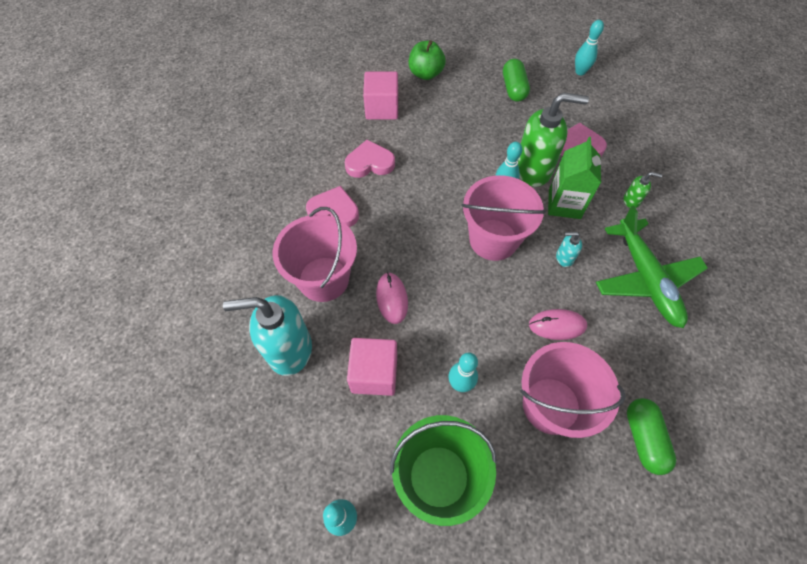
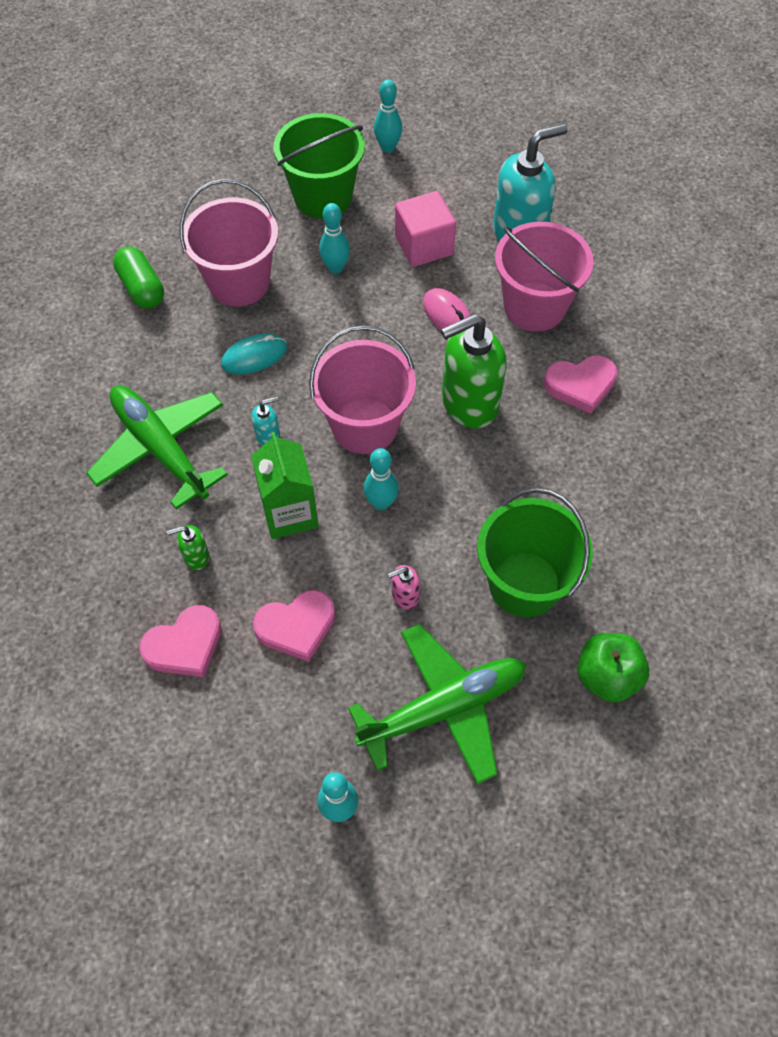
camera: 155 degrees right, 0 degrees up
pink heart [345,140,395,178] -> pink heart moved to [139,605,221,677]
pink cube [363,71,398,120] -> none
green capsule [503,59,530,102] -> green plane [348,624,526,785]
green soap dispenser [518,93,589,187] -> green soap dispenser moved to [441,314,506,428]
pink mouse [529,309,587,340] -> turquoise mouse [221,334,287,374]
none -> pink soap dispenser [388,565,420,609]
none -> green bucket [477,488,593,617]

